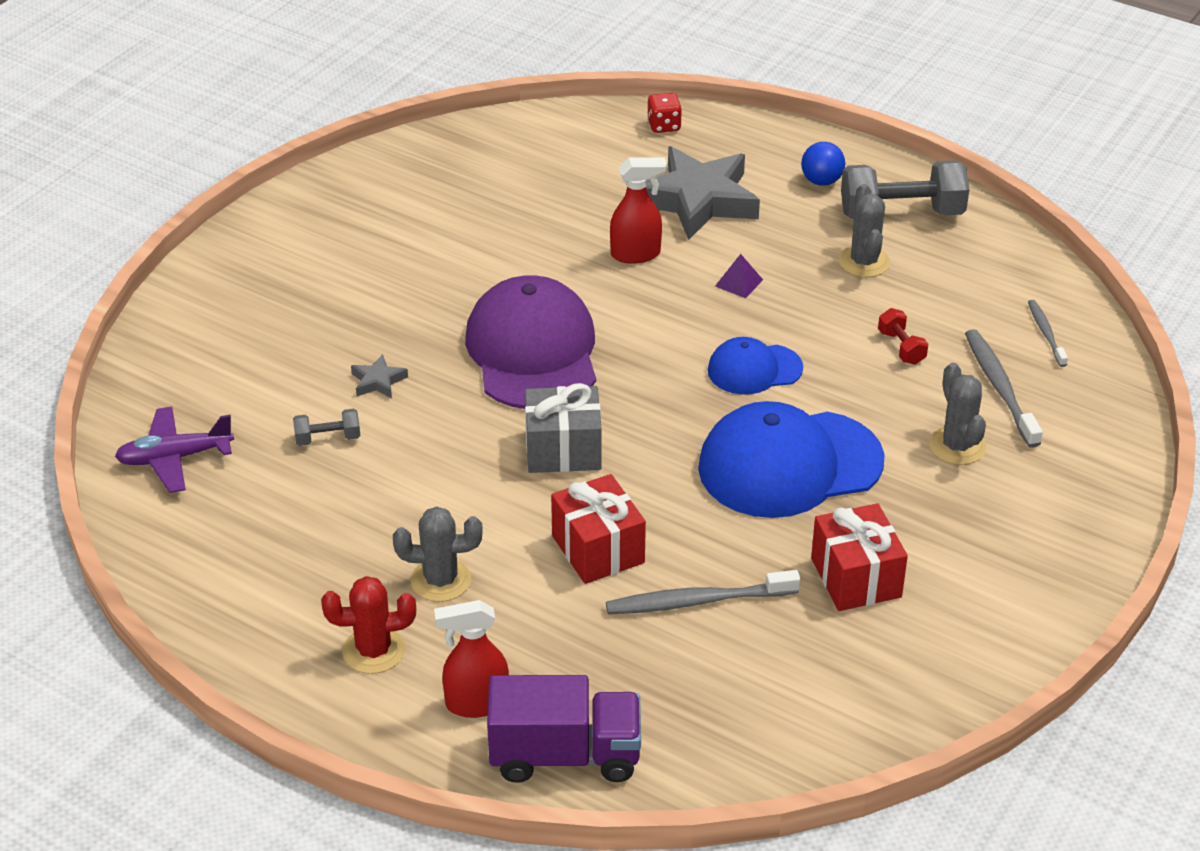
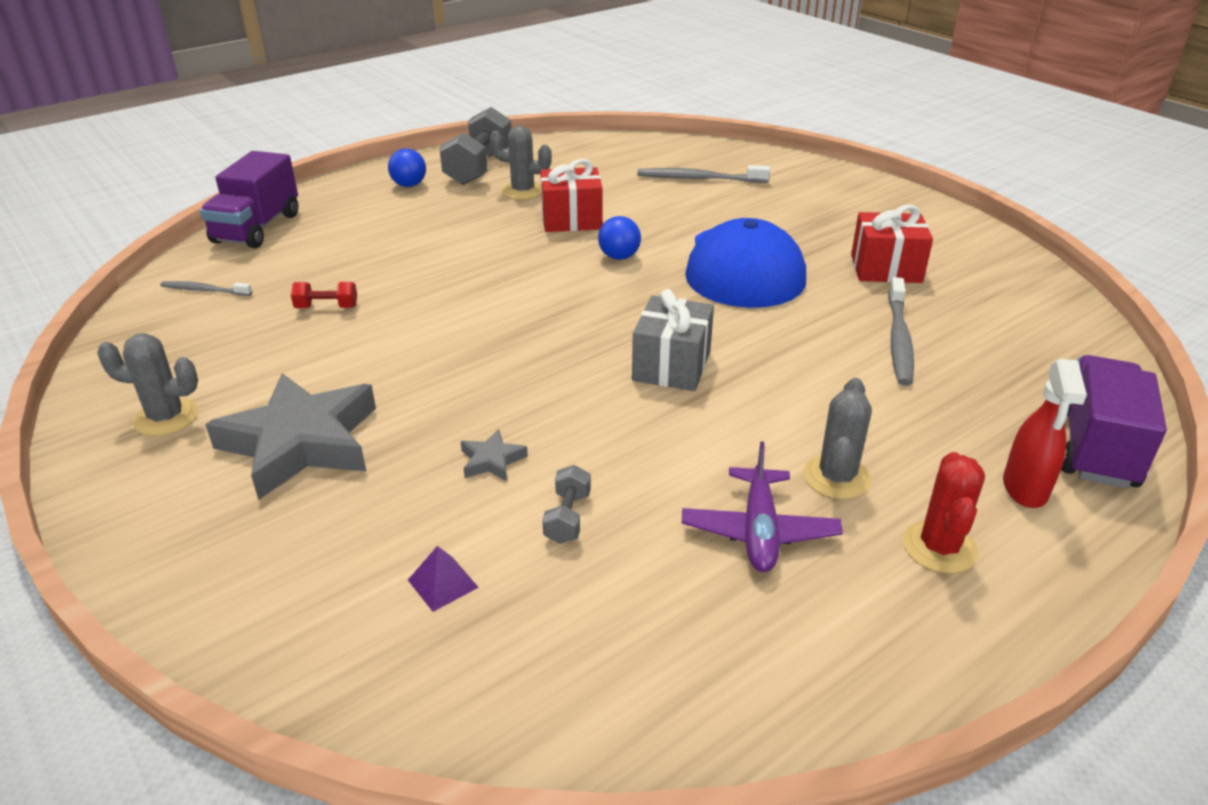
camera: 70 degrees left, 5 degrees down
purple plane [115,407,234,493] -> purple plane moved to [682,441,843,572]
purple cap [465,275,596,409] -> none
red gift [551,474,646,584] -> red gift moved to [540,159,603,232]
red spray bottle [610,157,667,264] -> none
grey star [646,146,760,240] -> grey star moved to [205,373,376,500]
red dice [647,93,682,133] -> purple truck [200,151,299,248]
blue cap [708,337,803,395] -> blue ball [598,216,641,260]
purple pyramid [715,254,763,298] -> purple pyramid moved to [408,546,479,612]
red dumbbell [878,308,928,365] -> red dumbbell moved to [291,282,357,308]
grey cactus [929,363,986,465] -> grey cactus moved to [97,333,198,436]
grey toothbrush [1028,300,1068,367] -> grey toothbrush moved to [160,281,252,296]

